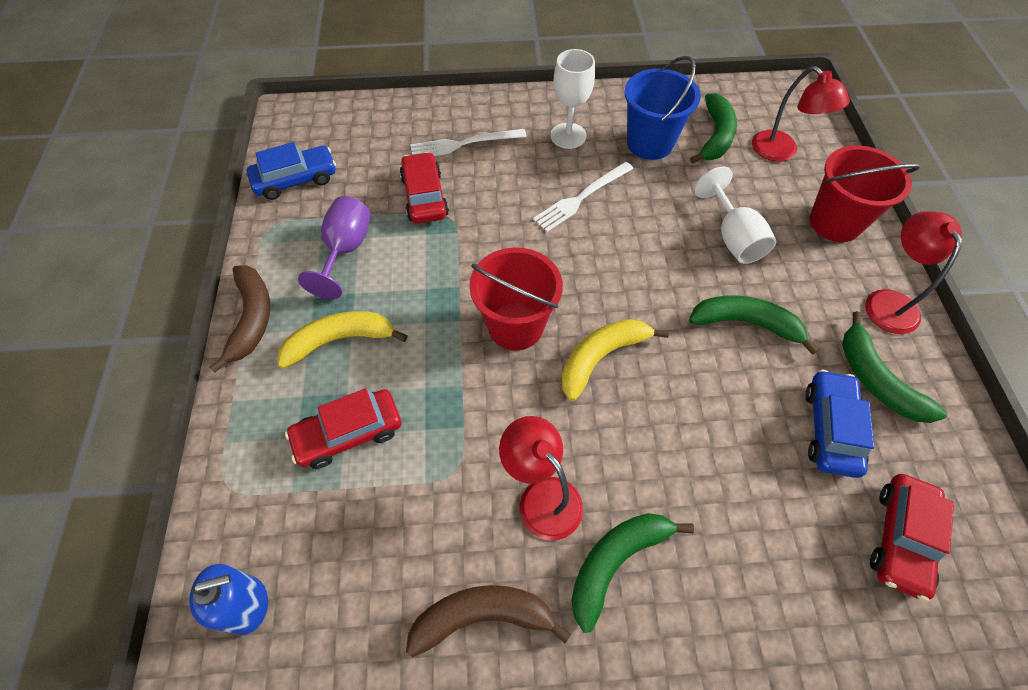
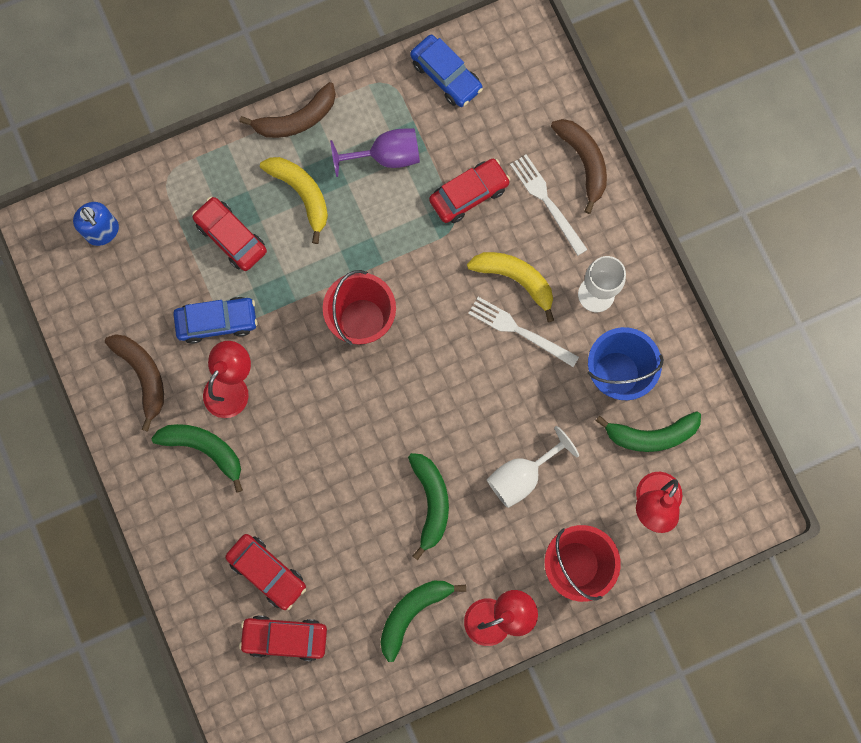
camera: 70 degrees right, 20 degrees up
yellow banana [561,319,669,401] -> yellow banana moved to [467,252,554,322]
blue car [805,370,874,478] -> blue car moved to [173,297,258,344]
none -> red car [225,534,306,610]
none -> brown banana [551,119,607,214]

